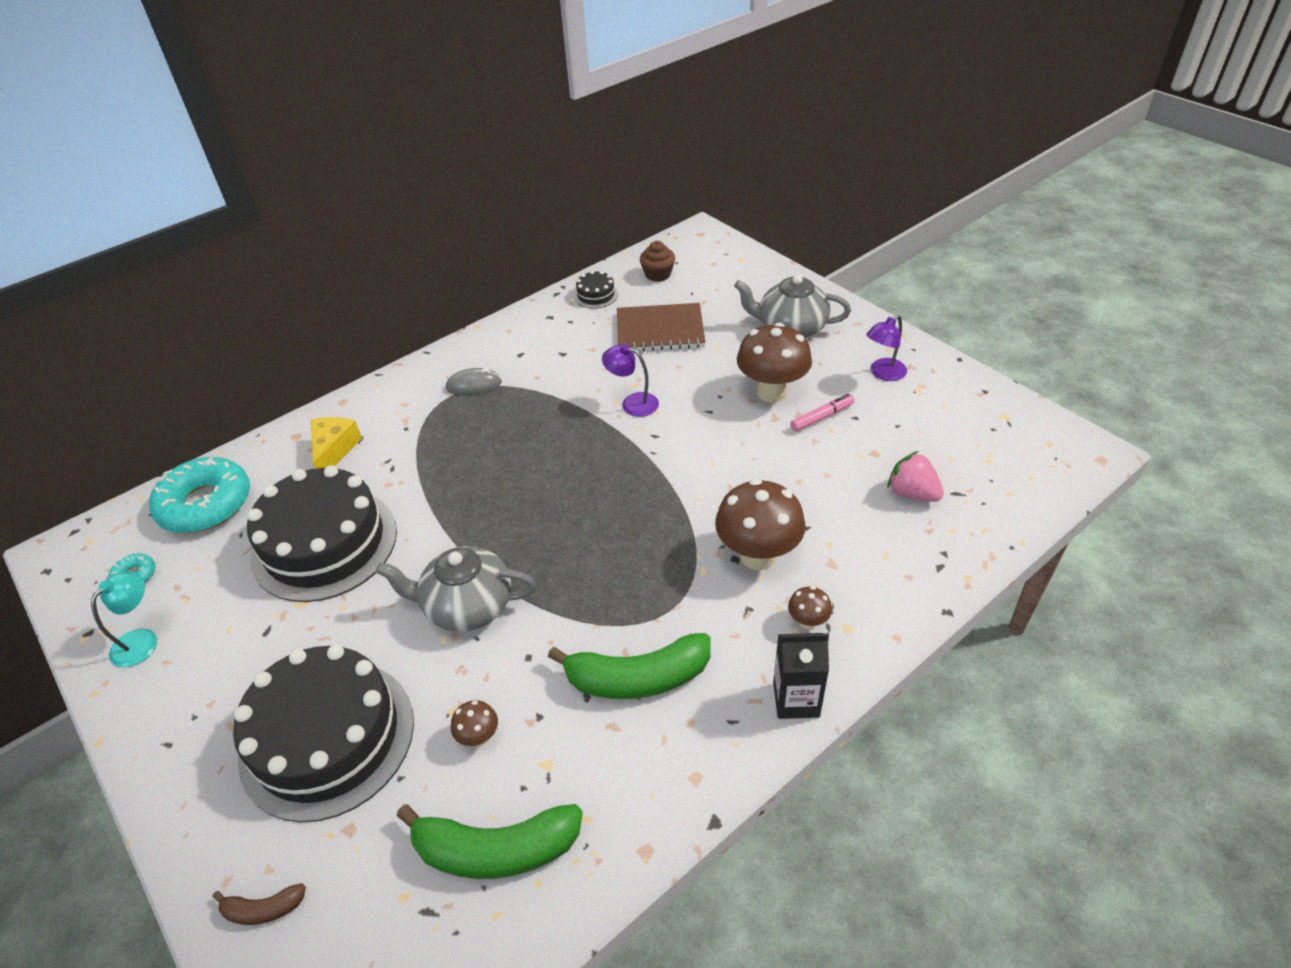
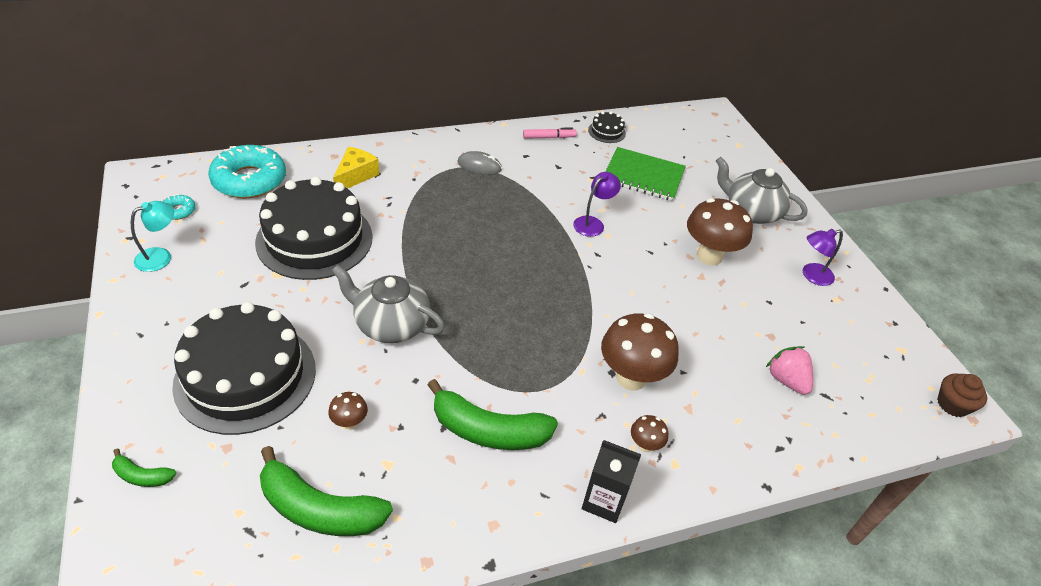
camera: 15 degrees right, 0 degrees up
brown banana [213,883,306,925] -> green banana [112,449,176,487]
purple lamp [602,344,659,417] -> purple lamp turned 90 degrees clockwise [573,172,621,237]
brown notebook [617,303,705,351] -> green notebook [605,147,686,201]
brown cupcake [640,241,675,282] -> brown cupcake moved to [937,374,987,417]
pink marker [790,394,855,432] -> pink marker moved to [523,127,577,139]

